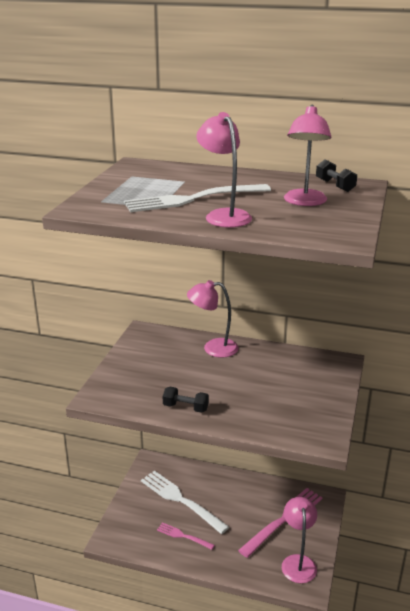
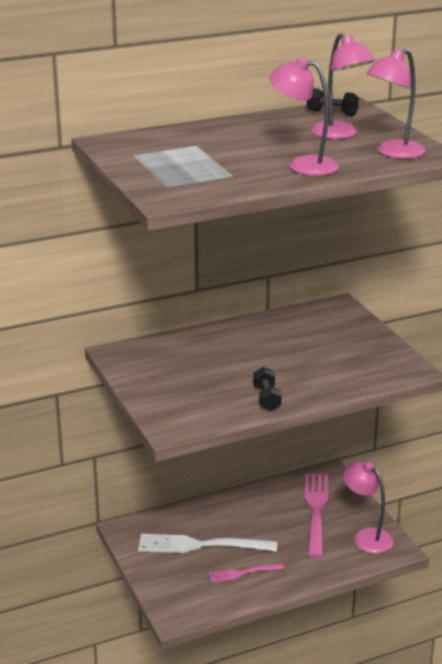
camera: 40 degrees left, 0 degrees up
white fork [124,184,271,212] -> none
black dumbbell [163,387,209,413] -> black dumbbell turned 75 degrees counterclockwise [253,367,282,411]
pink lamp [187,280,239,358] -> pink lamp moved to [366,49,426,159]

